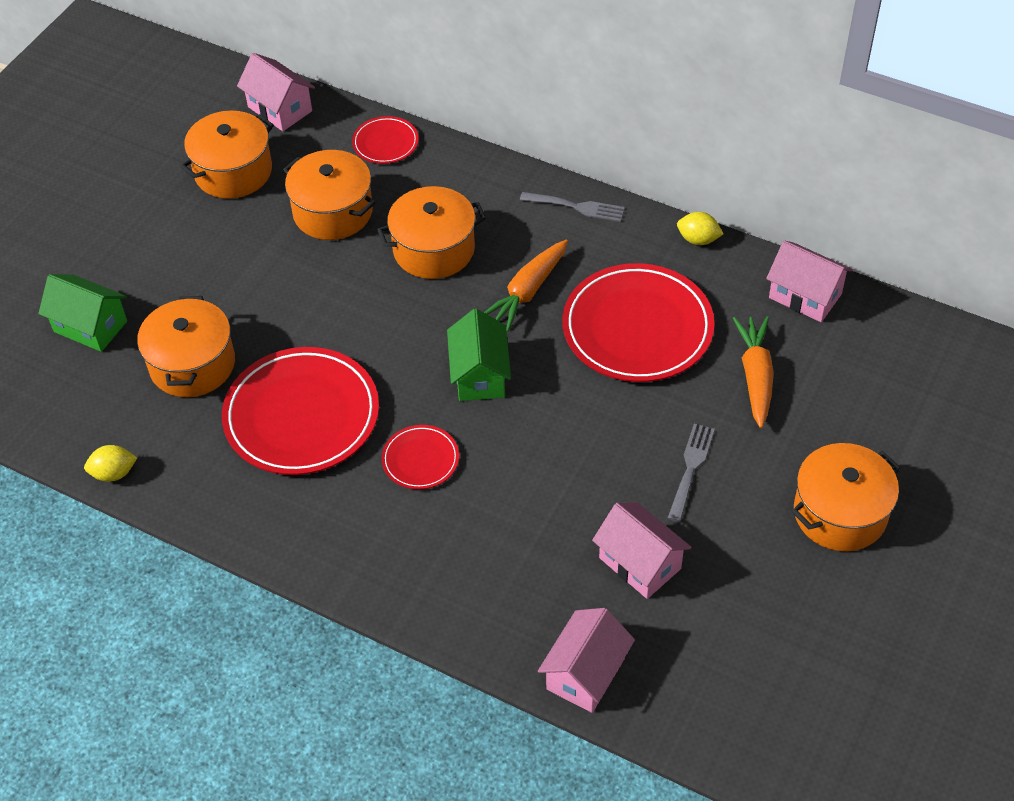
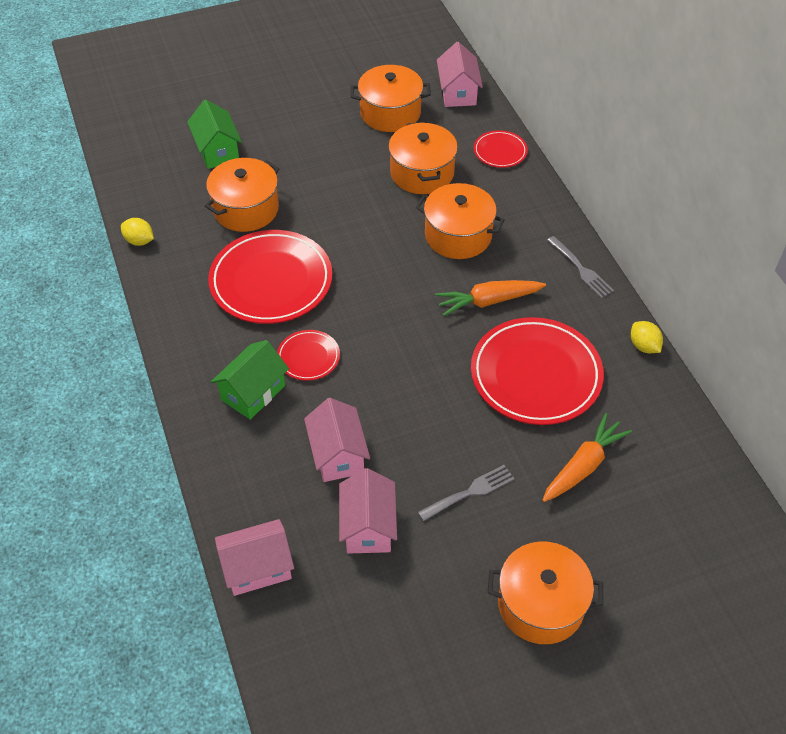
camera: 40 degrees right, 0 degrees up
green house [447,309,511,401] -> green house moved to [211,340,289,420]
pink house [766,240,853,322] -> pink house moved to [304,398,370,482]

